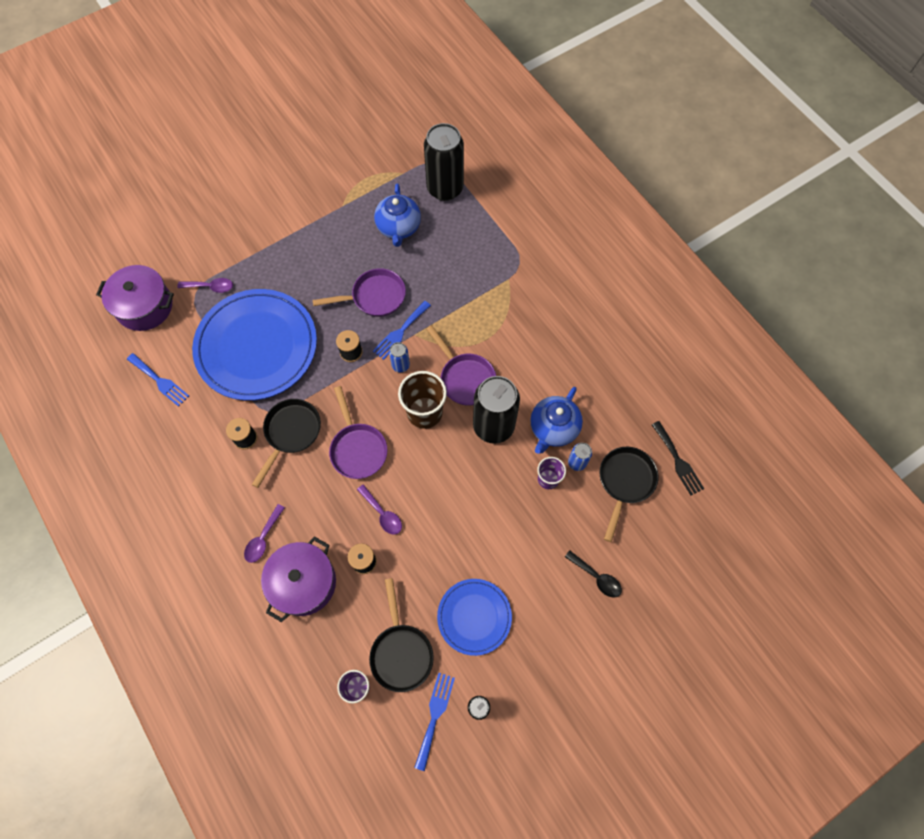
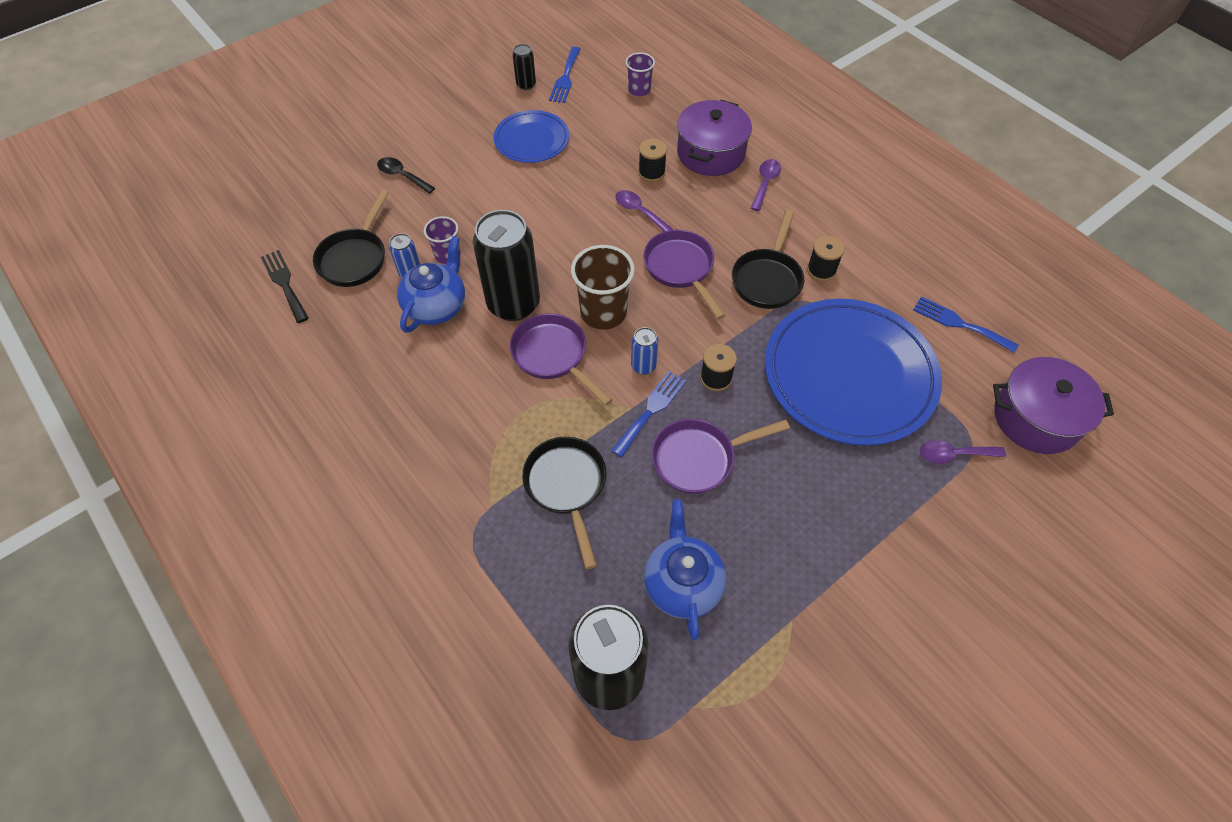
camera: 175 degrees right, 10 degrees down
black pan [369,578,434,692] -> black pan moved to [522,437,606,569]

